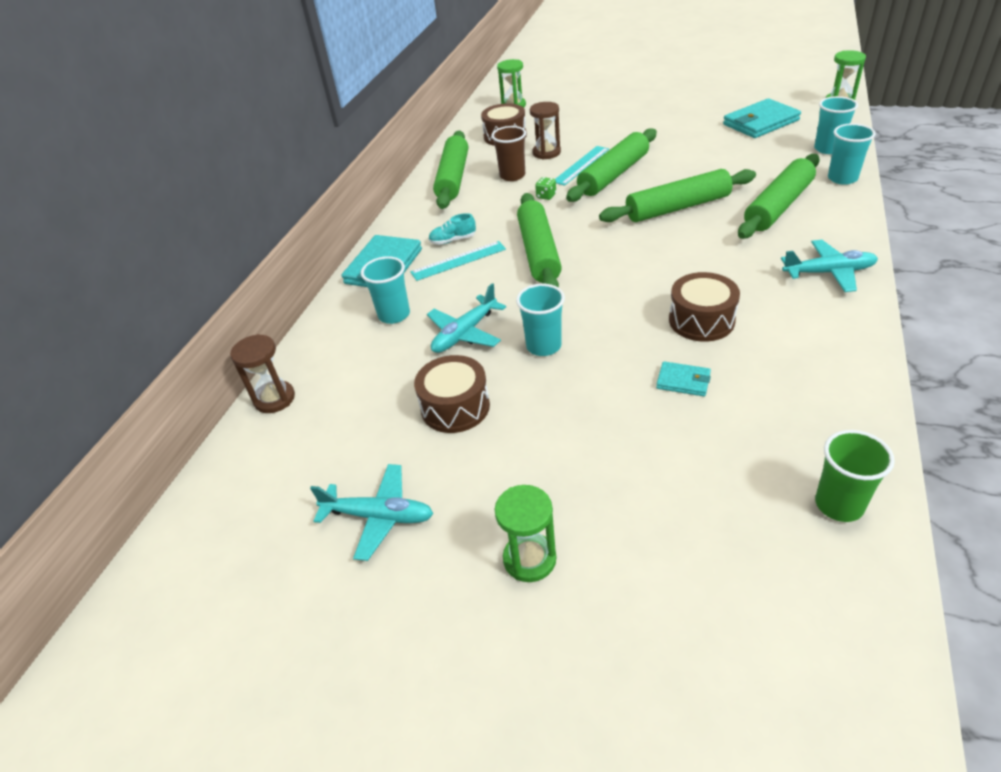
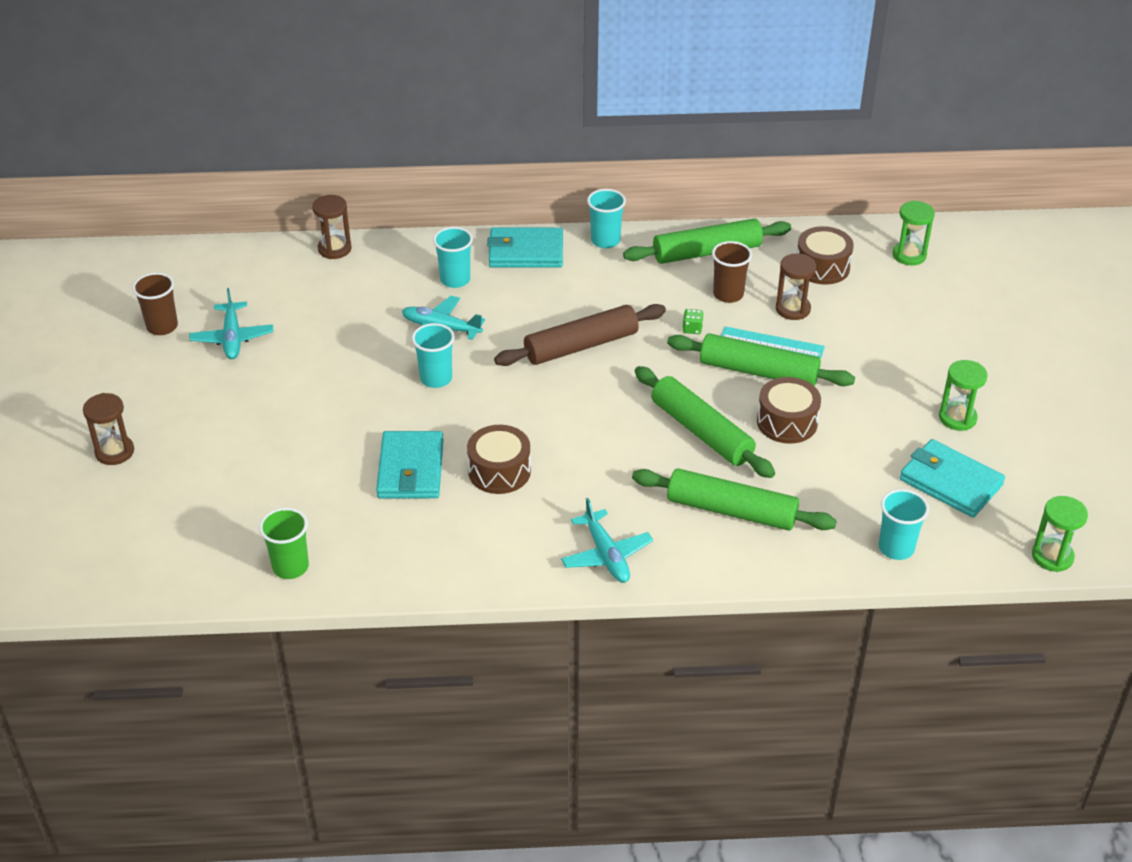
camera: 65 degrees right, 0 degrees up
turquoise ruler [410,241,506,281] -> none
brown drum [414,355,490,433] -> brown drum moved to [757,377,821,444]
turquoise shoe [428,213,476,245] -> none
green hourglass [495,485,556,582] -> green hourglass moved to [939,360,988,431]
green rolling pin [517,193,562,288] -> brown rolling pin [494,304,666,366]
turquoise wallet [656,361,711,396] -> turquoise wallet [376,431,444,498], size x1.97
turquoise cup [828,123,876,185] -> turquoise cup moved to [587,189,626,248]
none -> brown hourglass [83,393,134,465]
none -> brown cup [132,273,178,335]

